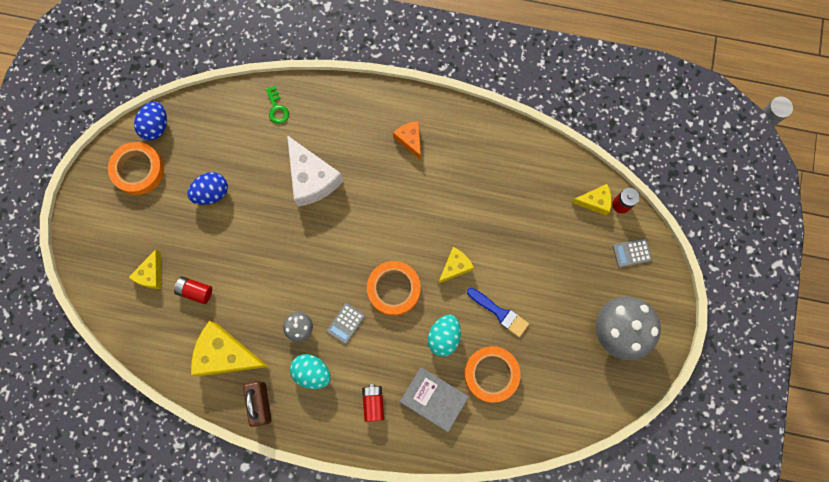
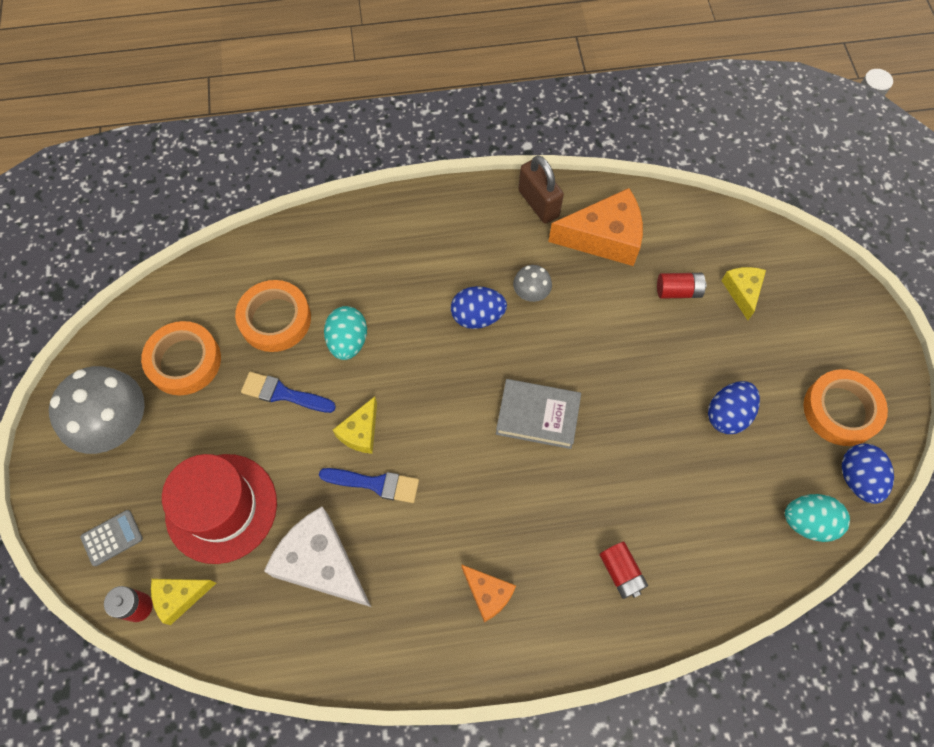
camera: 160 degrees right, 10 degrees down
yellow cheese [191,321,268,376] -> orange cheese [548,188,643,266]
green key [265,86,289,124] -> none
white cheese [287,135,343,207] -> white cheese moved to [264,507,371,607]
turquoise egg [290,354,331,389] -> turquoise egg moved to [785,494,850,542]
grey calculator [326,303,365,344] -> blue egg [451,286,507,329]
red battery [362,384,384,422] -> red battery moved to [599,542,648,599]
orange tape [367,261,421,316] -> orange tape moved to [141,321,221,395]
grey book [400,367,469,432] -> grey book moved to [496,379,581,449]
none -> red hat [162,454,277,564]
none -> blue brush [319,468,419,503]

